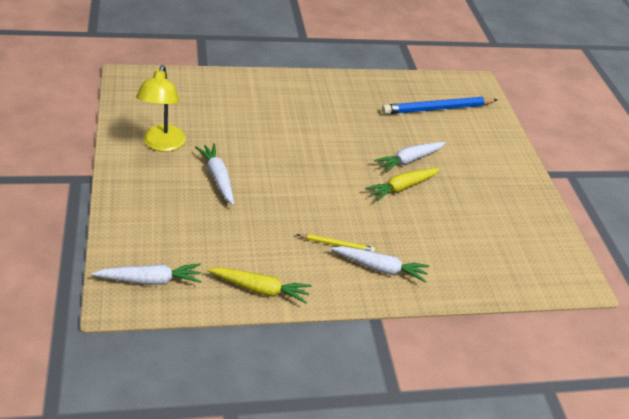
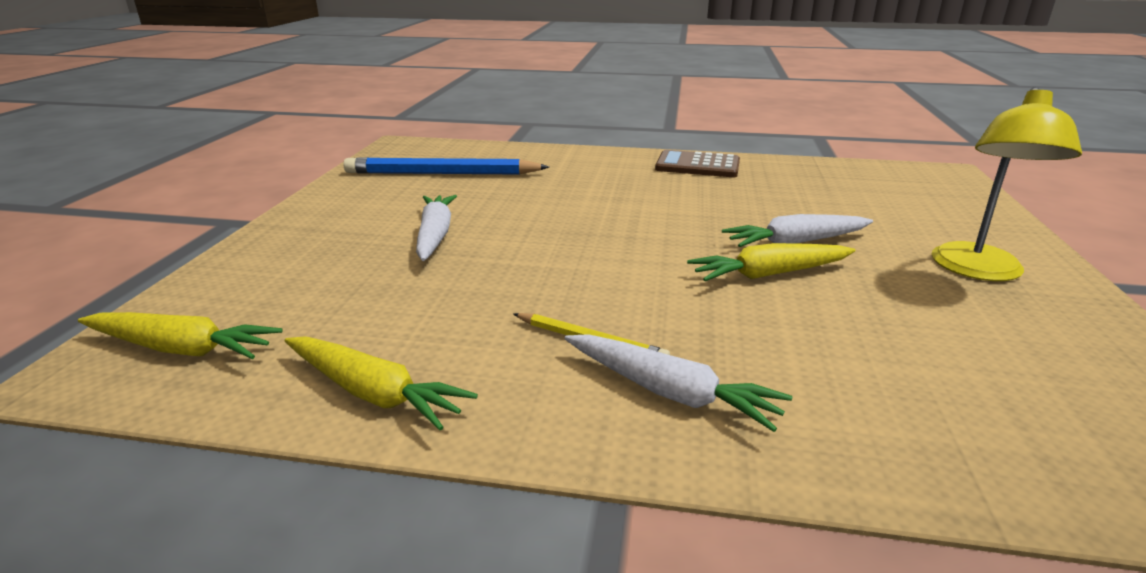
camera: 25 degrees right, 15 degrees down
white carrot [92,264,201,285] -> yellow carrot [78,312,283,359]
yellow lamp [136,65,186,152] -> yellow lamp moved to [932,87,1082,281]
blue pencil [382,97,497,114] -> blue pencil moved to [343,158,549,175]
none -> brown calculator [655,150,740,177]

